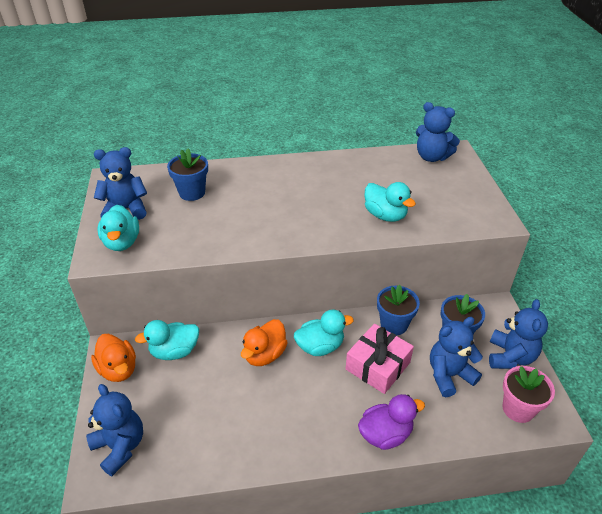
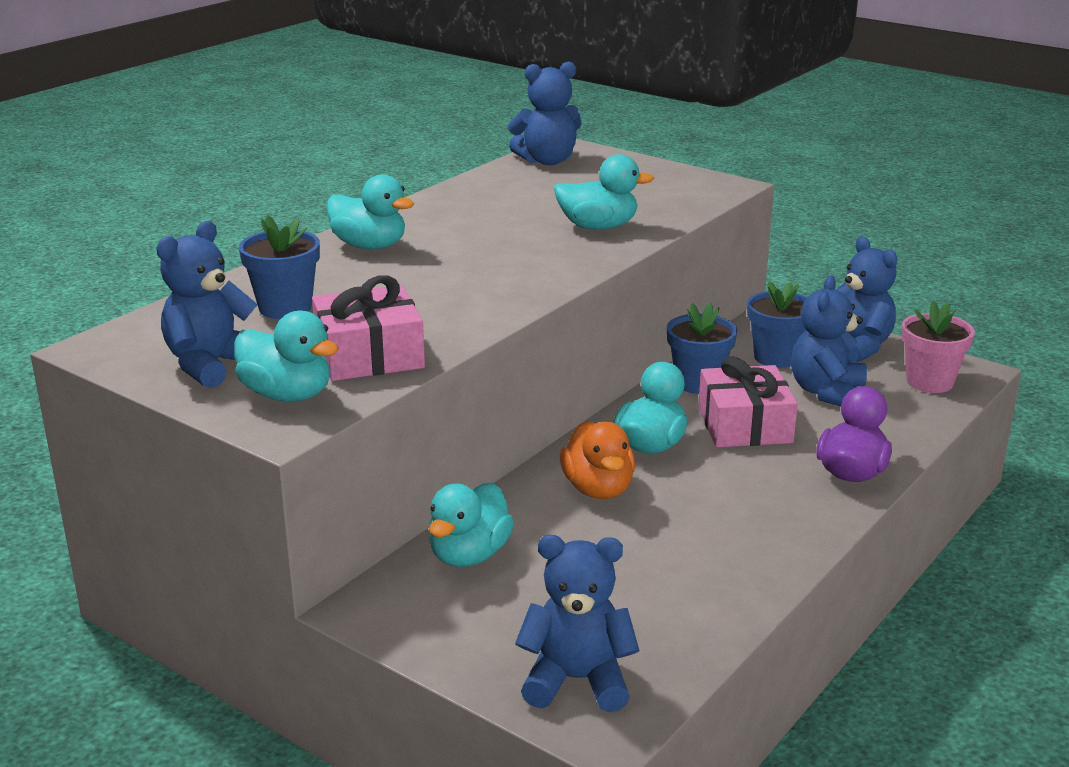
camera: 45 degrees left, 15 degrees down
orange duck [91,334,136,382] -> none
none -> pink gift [312,275,425,381]
none -> turquoise duck [327,174,414,249]

